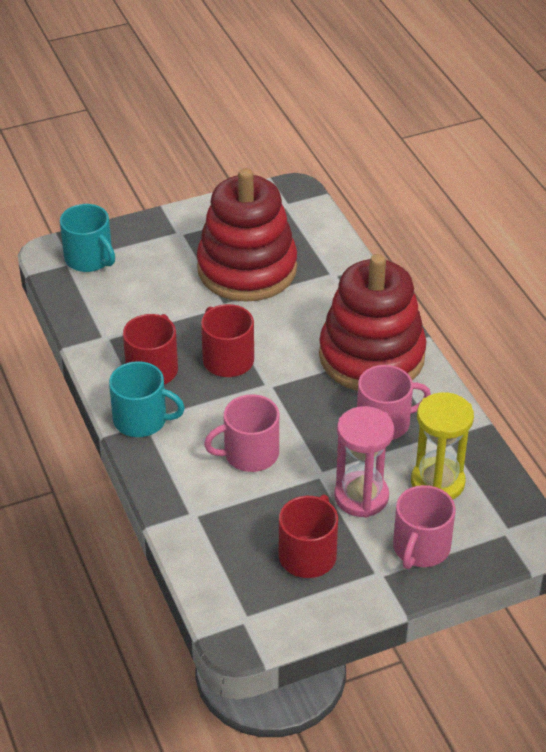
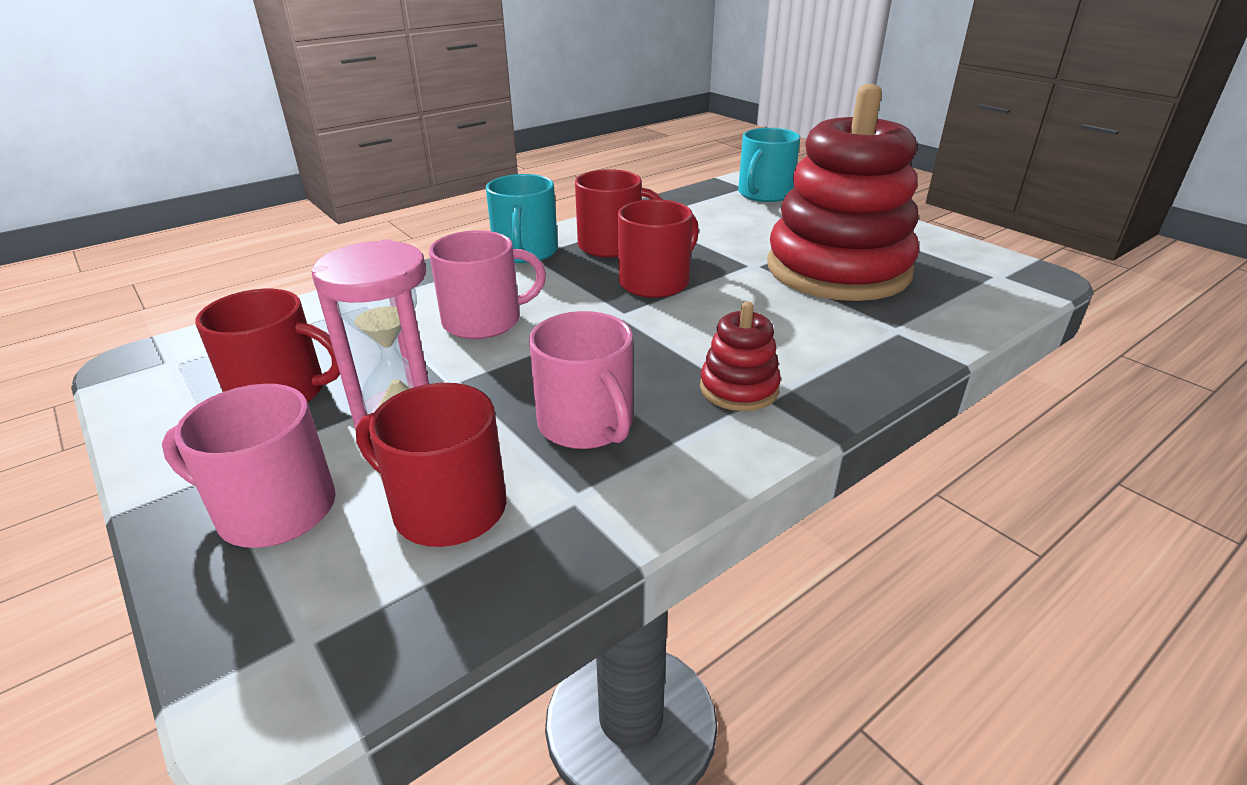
camera: 75 degrees right, 10 degrees down
pink mug [204,394,279,472] -> pink mug turned 105 degrees clockwise [429,230,546,339]
red stacking toy [319,254,426,391] -> red stacking toy [700,301,781,411], size x0.42
yellow hourglass [411,392,474,500] -> red mug [356,383,506,547]

